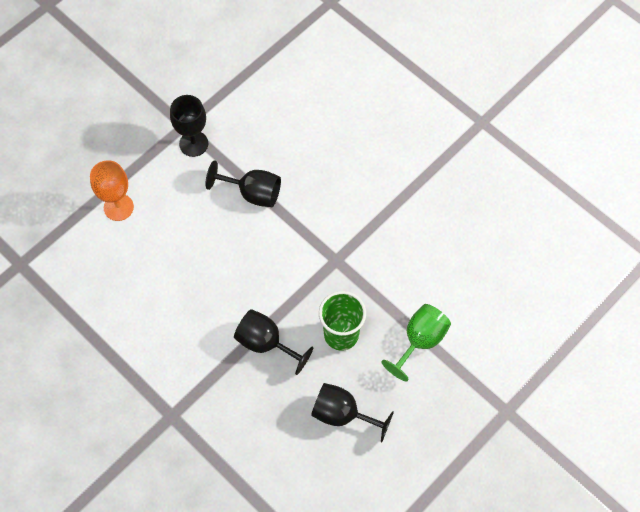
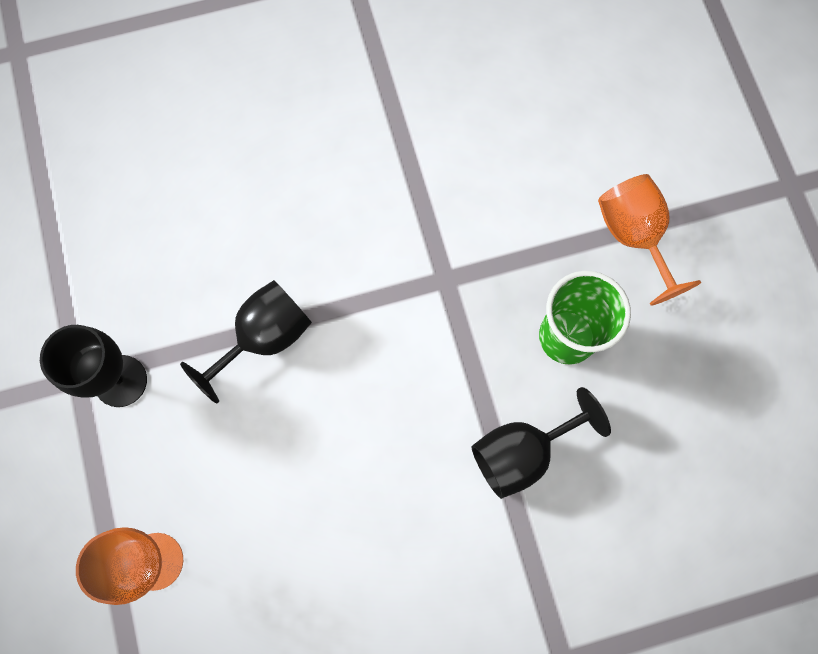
camera: 60 degrees left, 10 degrees up
black goblet [311,383,394,443] -> none
green goblet [381,304,451,382] -> orange goblet [598,174,701,306]

